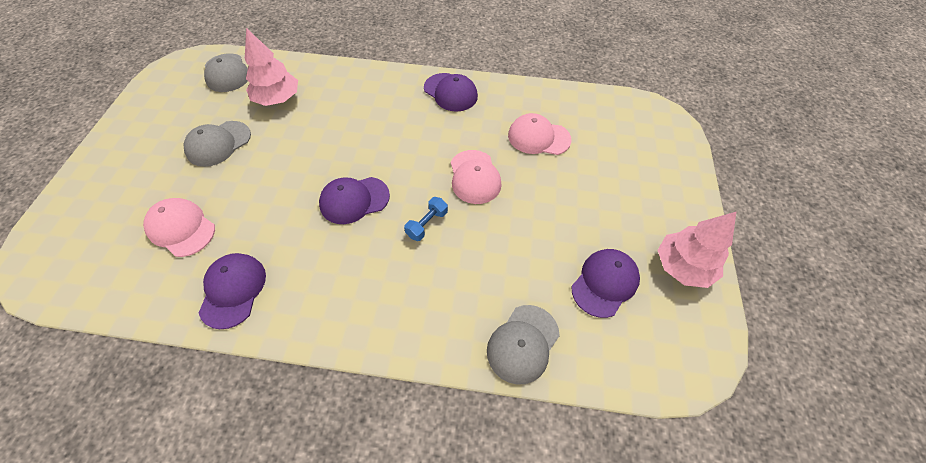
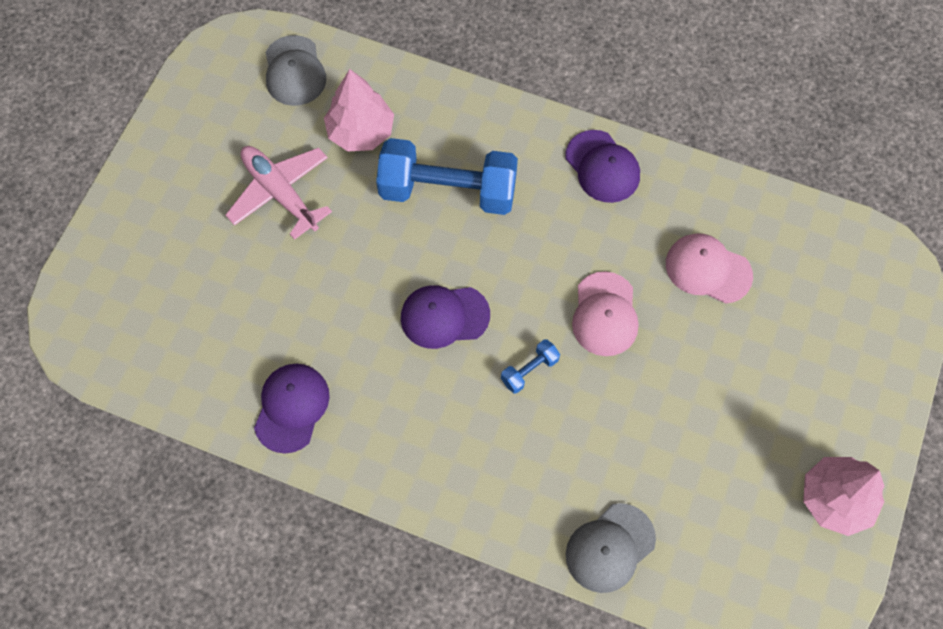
camera: 15 degrees right, 10 degrees up
pink cap [143,198,215,257] -> none
grey cap [184,121,251,167] -> pink plane [226,146,332,240]
purple cap [571,249,640,318] -> none
none -> blue dumbbell [376,138,518,215]

